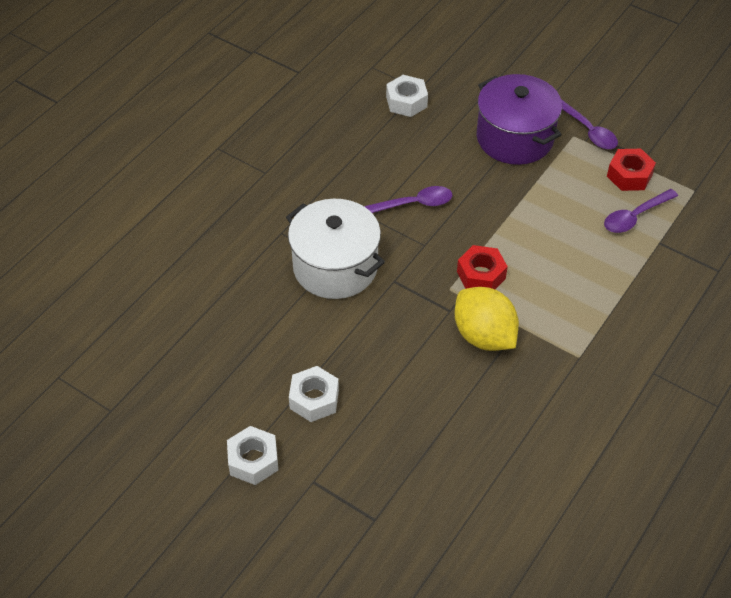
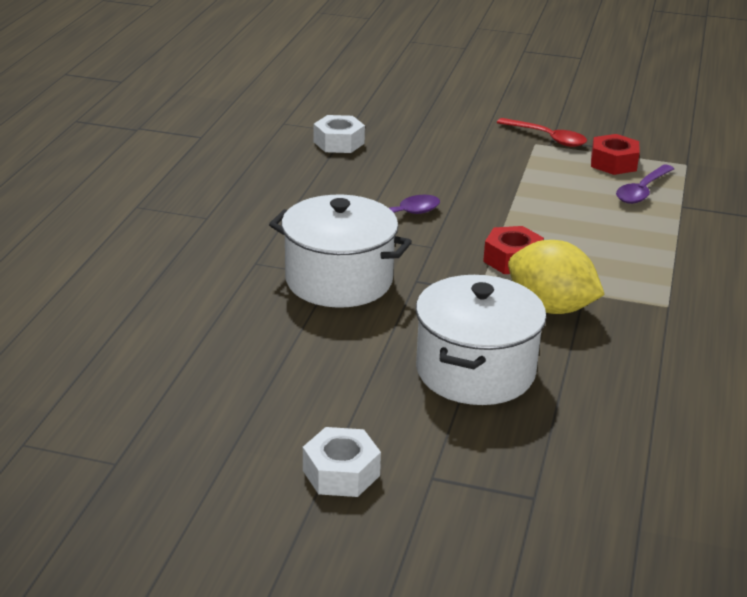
camera: 20 degrees left, 20 degrees down
white nut [289,366,339,422] -> none
purple pot [477,74,562,165] -> none
purple spoon [561,99,618,149] -> red spoon [497,118,587,147]
none -> white pot [416,275,546,405]

